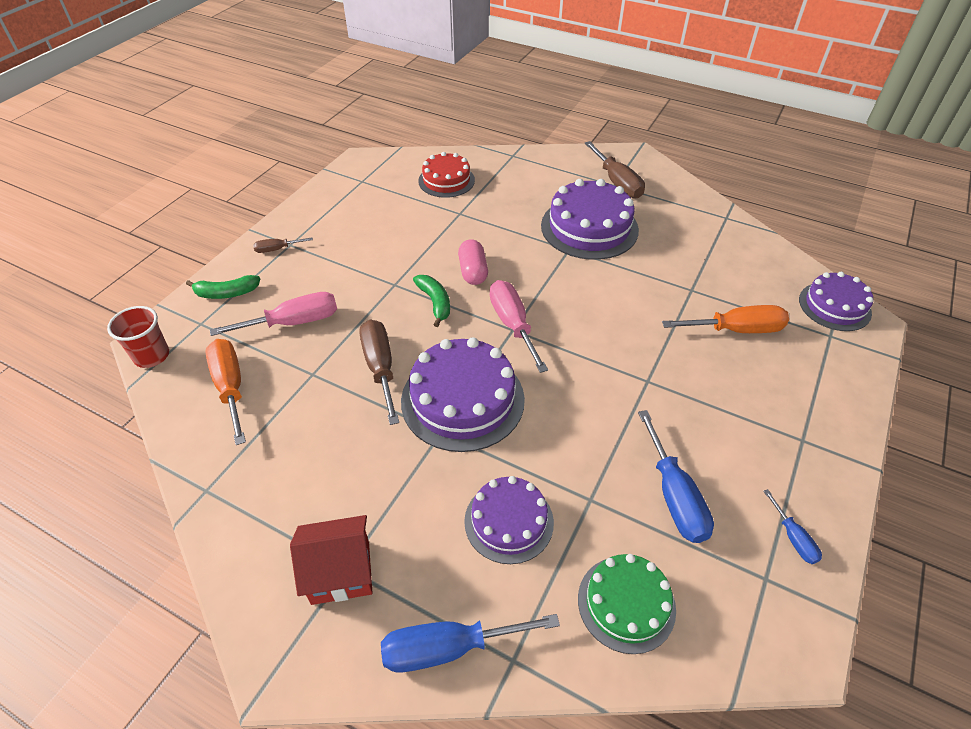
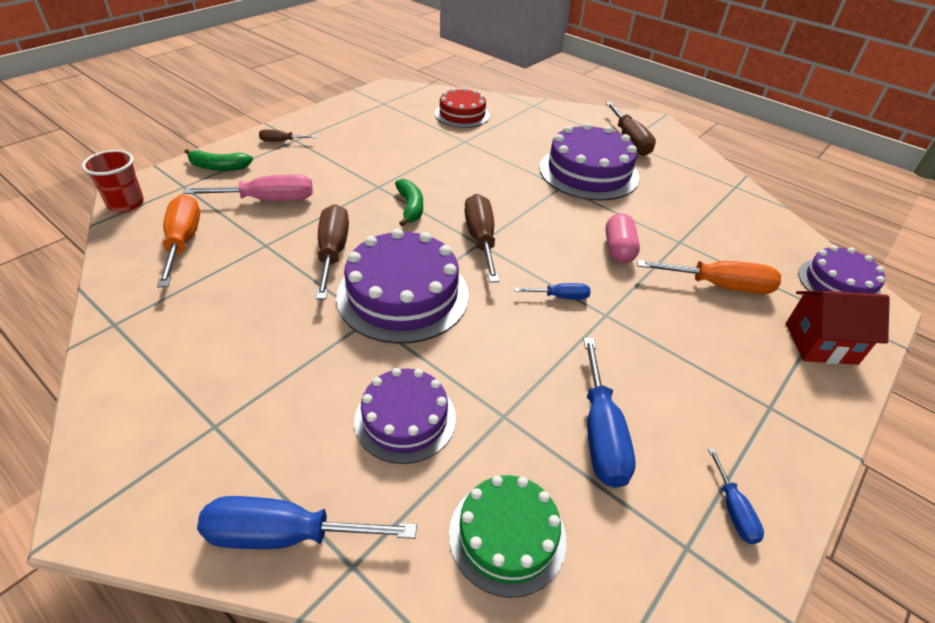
camera: 10 degrees right, 5 degrees down
red house [290,515,372,605] -> red house moved to [785,291,890,365]
pink capsule [458,239,488,285] -> pink capsule moved to [605,213,640,263]
pink screwdriver [490,280,548,373] -> brown screwdriver [464,194,499,283]
none -> blue screwdriver [515,283,590,300]

